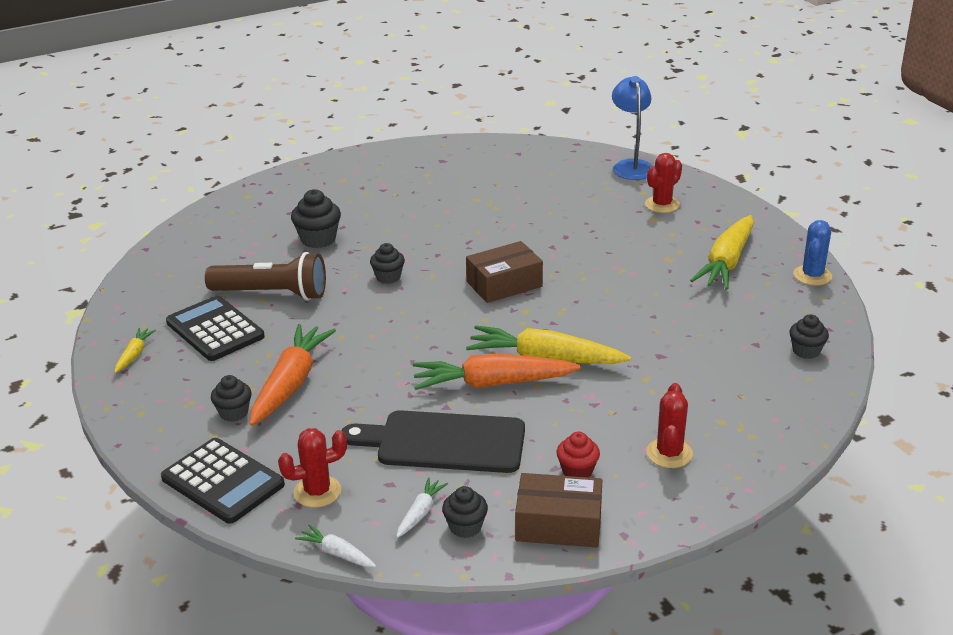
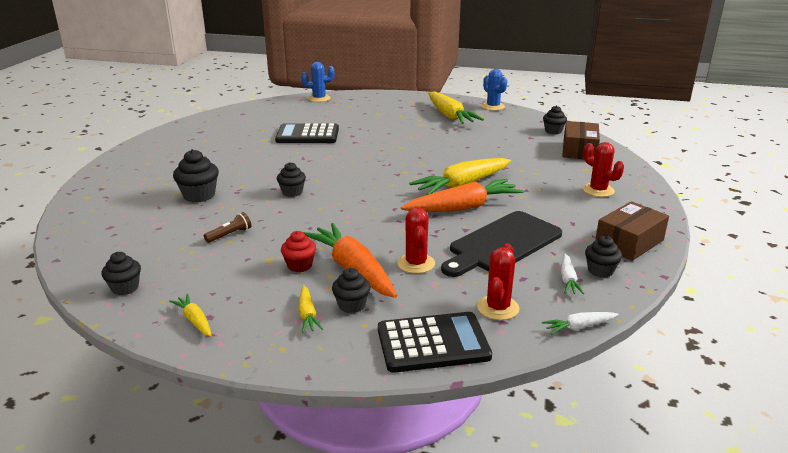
camera: 50 degrees left, 5 degrees down
black calculator [166,296,265,361] -> black calculator moved to [275,123,339,143]
brown flashlight [205,252,326,300] -> brown flashlight [204,212,251,243], size x0.43
white carrot [396,477,448,538] -> white carrot turned 150 degrees counterclockwise [561,254,584,294]
orange carrot [413,354,581,390] -> orange carrot turned 150 degrees counterclockwise [401,179,524,212]
brown box [466,241,543,303] -> brown box moved to [562,121,600,159]
red cupcake [556,432,600,478] -> red cupcake moved to [281,231,316,272]
blue lamp [612,76,652,180] -> blue cactus [301,62,335,102]
red cactus [645,153,682,213] -> red cactus moved to [397,207,435,274]
none -> black cupcake [101,252,141,295]
none -> yellow carrot [298,285,323,333]

